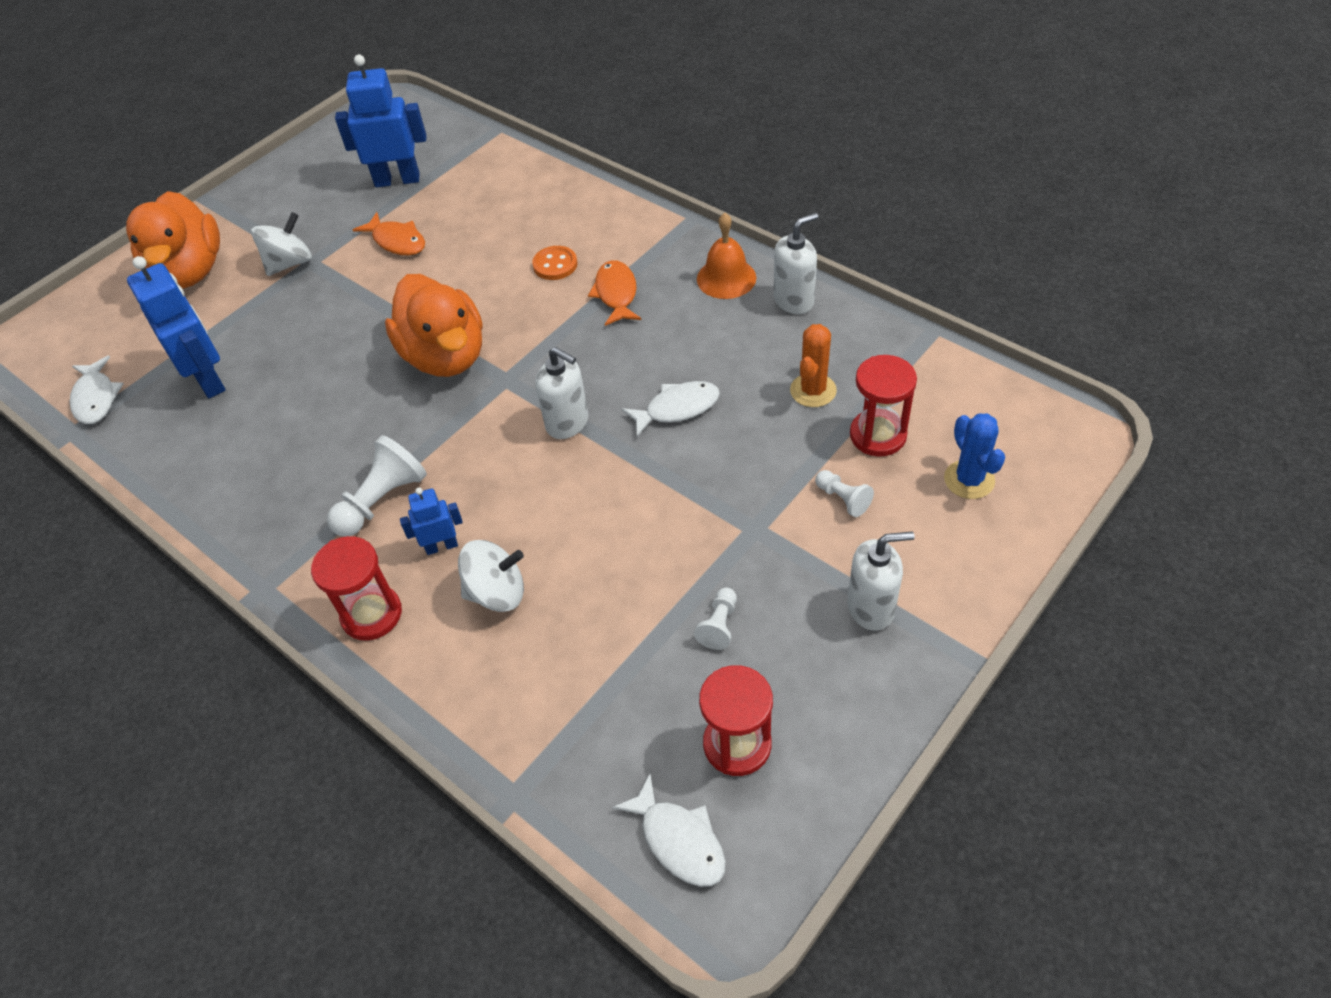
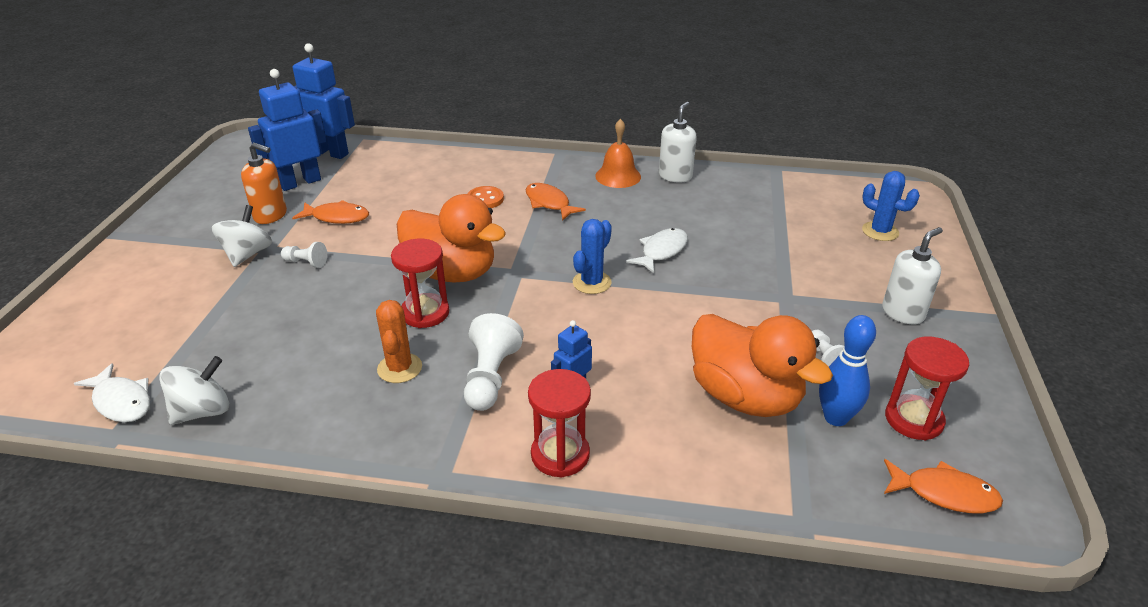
camera: 35 degrees left, 15 degrees down
orange duck [126,191,220,289] -> orange duck moved to [692,314,833,417]
blue robot [127,256,225,398] -> blue robot moved to [293,43,355,159]
white spinning top [458,540,524,612] -> white spinning top moved to [159,356,229,425]
white soap dispenser [535,347,588,439] -> blue cactus [573,219,612,294]
white fish [612,774,726,887] -> orange fish [884,459,1003,513]
orange cactus [790,324,837,407] -> orange cactus moved to [376,300,422,383]
white pawn [815,470,874,517] -> white pawn moved to [281,242,327,268]
red hourglass [850,355,917,457] -> red hourglass moved to [391,239,449,328]
none -> orange soap dispenser [241,143,287,224]
none -> blue bowling pin [819,315,876,426]

